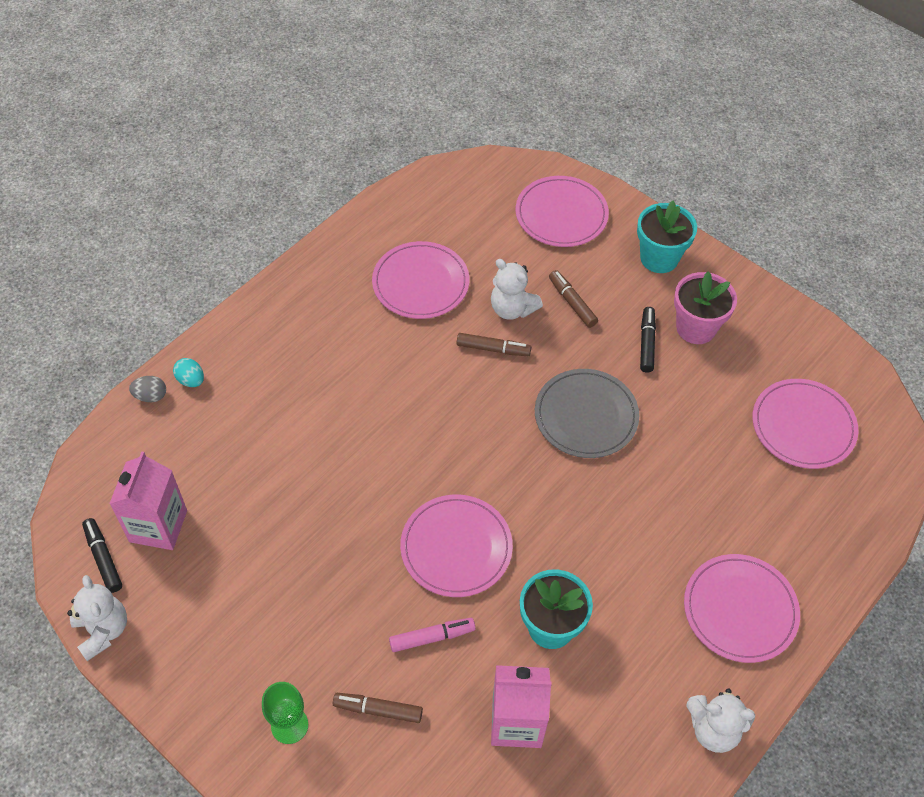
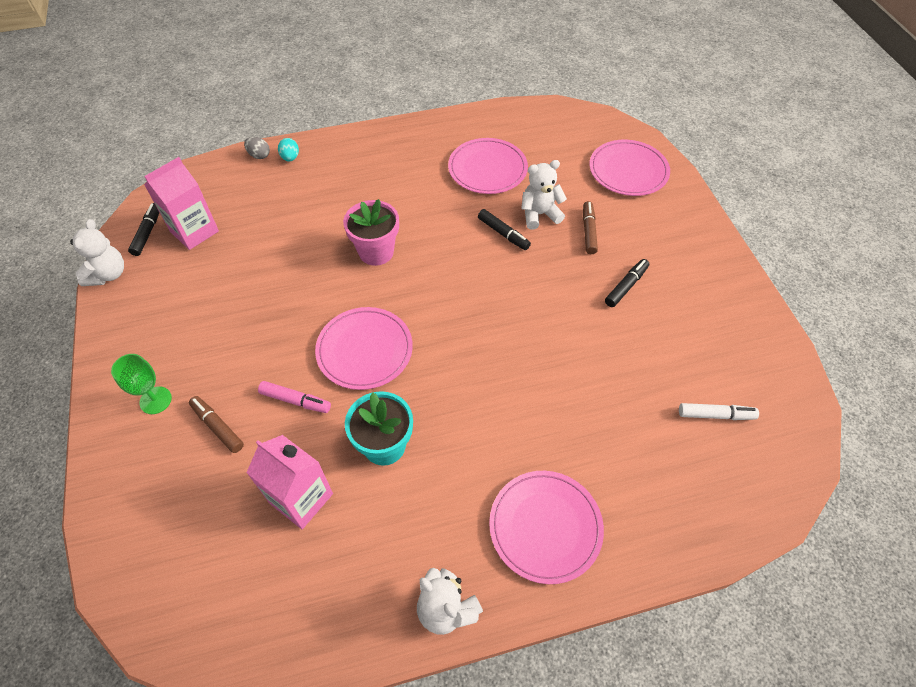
camera: 35 degrees right, 0 degrees up
brown marker [456,333,531,356] -> black marker [478,209,531,250]
white teddy bear [491,259,543,320] -> white teddy bear turned 90 degrees clockwise [521,160,567,230]
grey plate [535,369,639,458] -> none
turquoise flower pot [637,201,697,273] -> none
pink flower pot [674,271,737,344] -> pink flower pot moved to [343,199,399,266]
pink plate [752,379,859,469] -> white marker [679,403,759,420]

